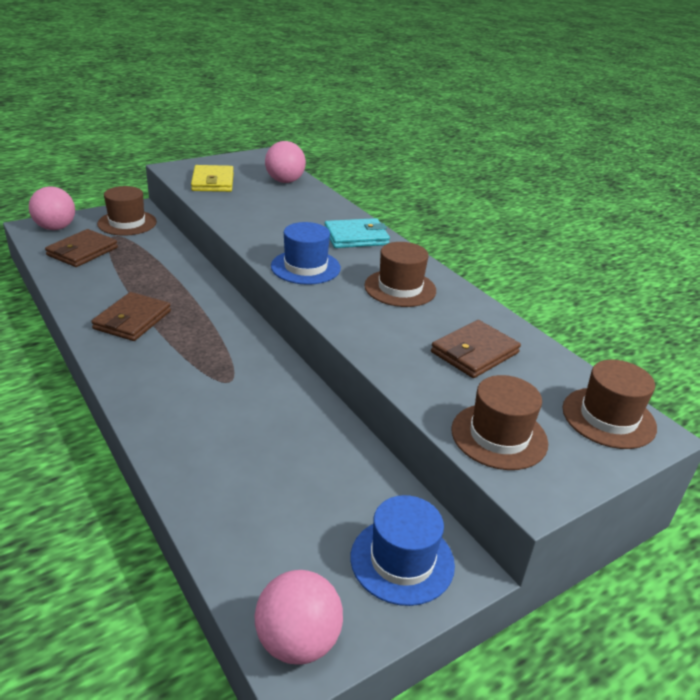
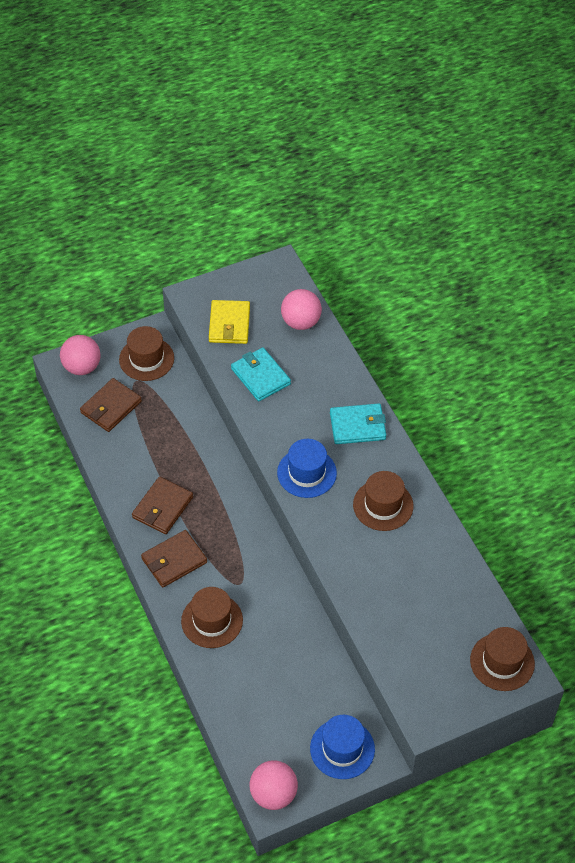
camera: 10 degrees right, 20 degrees up
brown wallet [431,320,521,378] -> brown wallet moved to [141,530,207,587]
brown hat [451,375,548,470] -> brown hat moved to [181,587,243,648]
none -> turquoise wallet [231,348,291,401]

